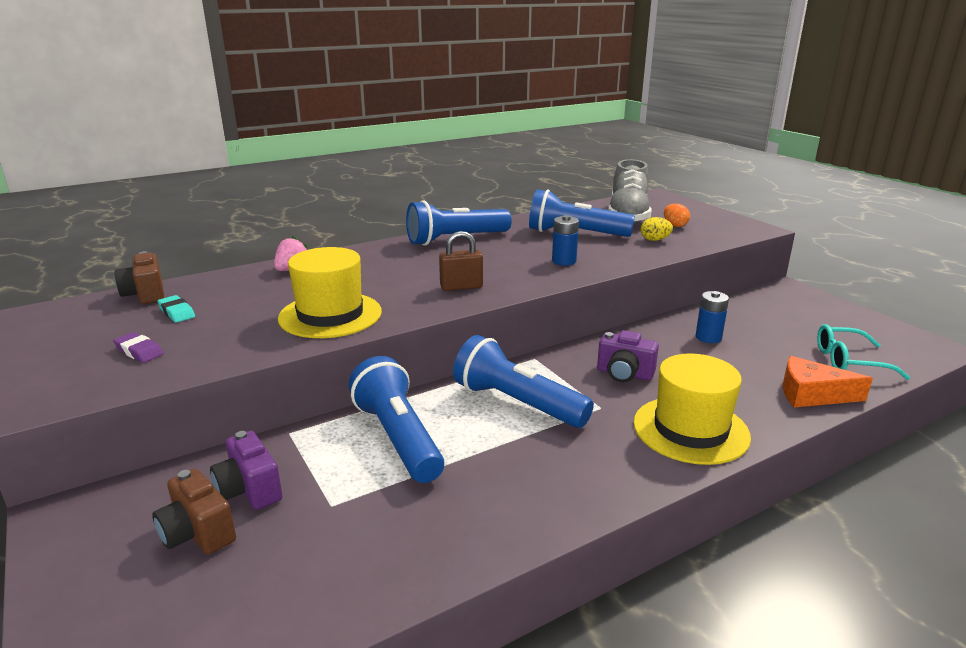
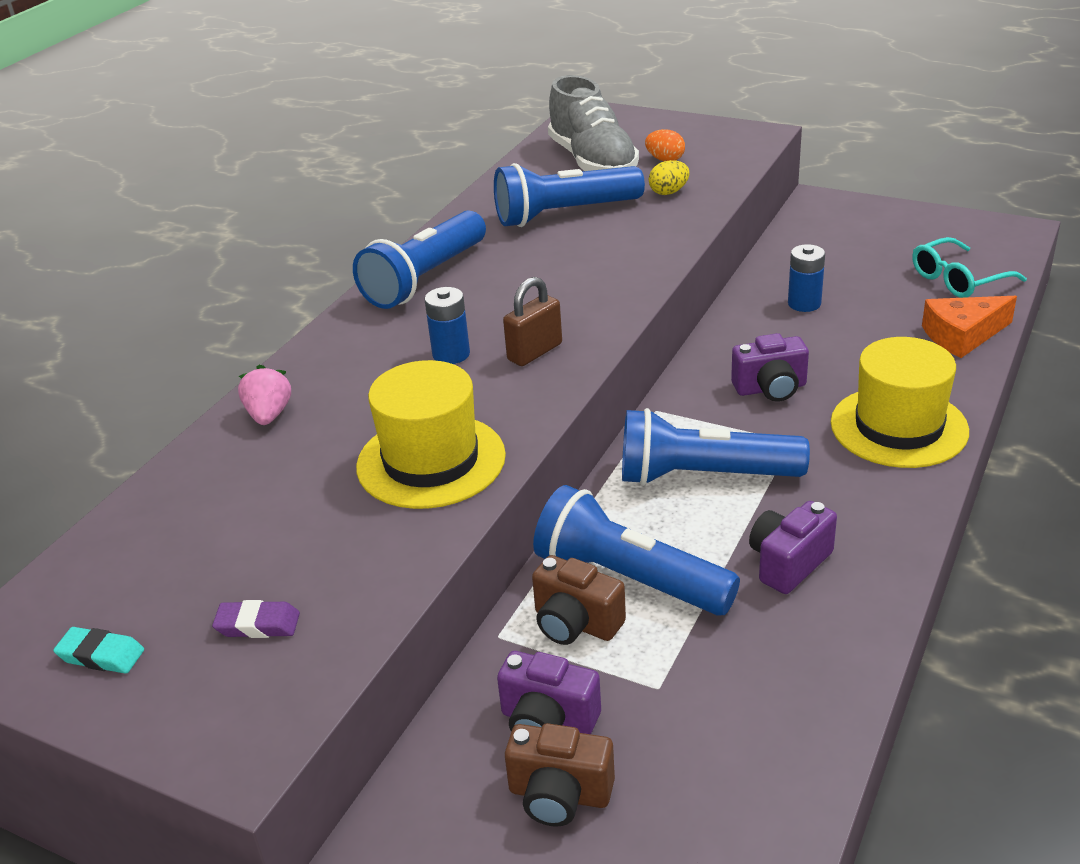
camera: 30 degrees left, 10 degrees up
brown camera [114,251,164,304] -> brown camera moved to [532,555,626,645]
turquoise eraser [158,295,195,323] -> turquoise eraser moved to [53,627,144,673]
blue battery [552,215,579,266] -> blue battery moved to [425,287,470,364]
none -> purple camera [749,501,837,594]

